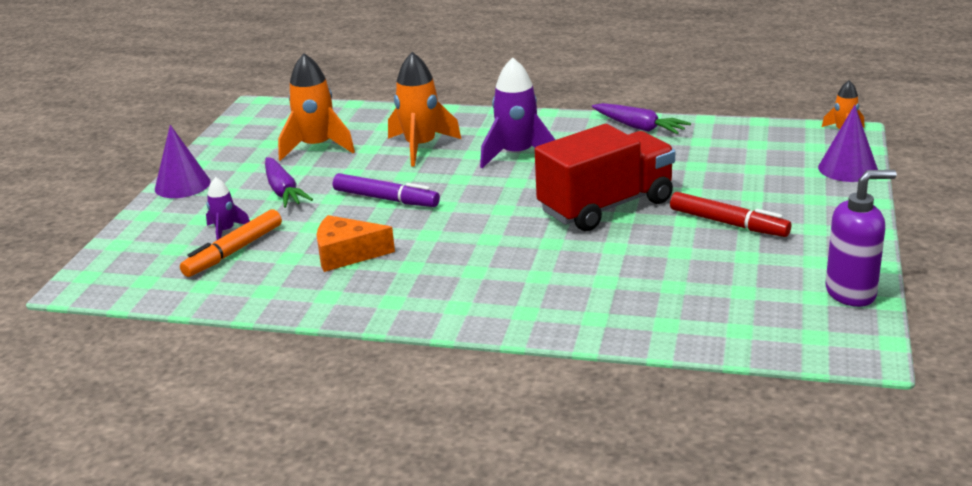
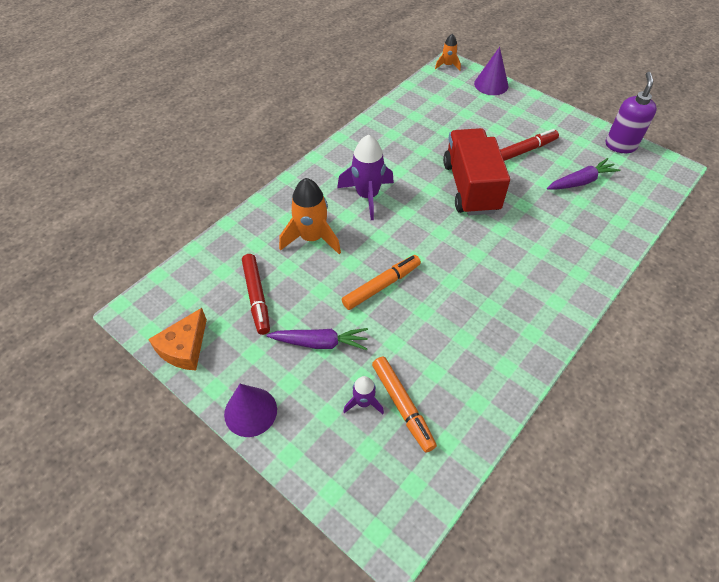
camera: 65 degrees left, 25 degrees up
orange rocket [278,53,355,161] -> red marker [242,254,270,335]
orange cheese [317,215,395,272] -> orange cheese moved to [148,308,207,370]
purple marker [333,173,440,207] -> orange marker [342,255,421,310]
purple carrot [592,103,691,134] -> purple carrot moved to [547,158,621,190]

